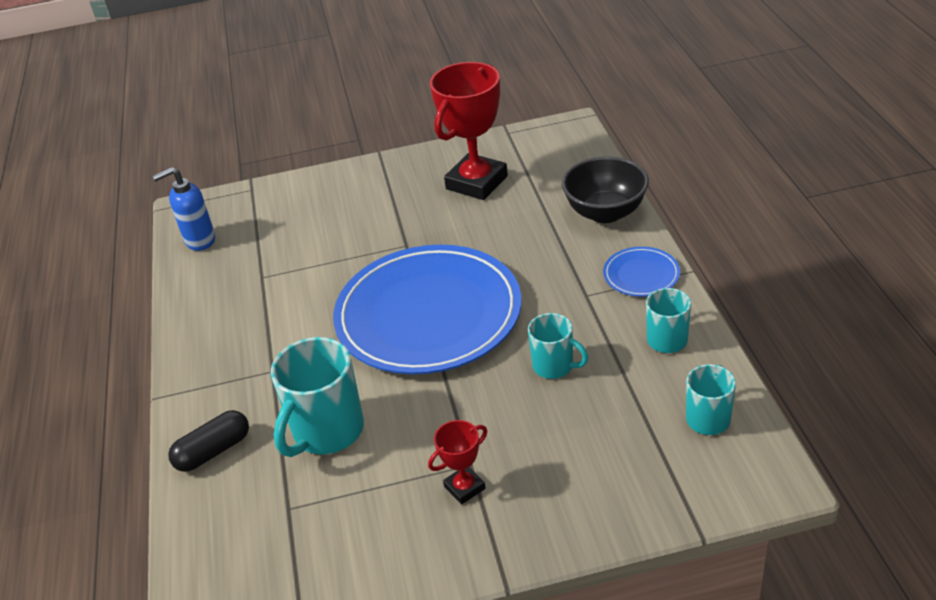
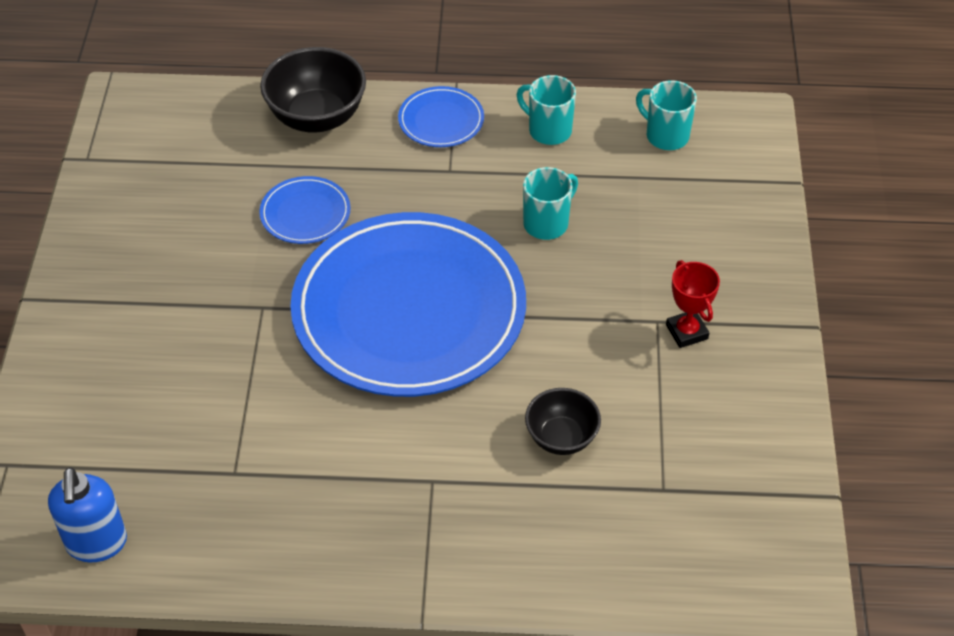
camera: 80 degrees left, 10 degrees up
black capsule [168,410,249,472] -> none
turquoise mug [271,337,364,457] -> black bowl [525,388,601,455]
red trophy [430,62,508,200] -> none
none -> blue plate [259,176,351,244]

